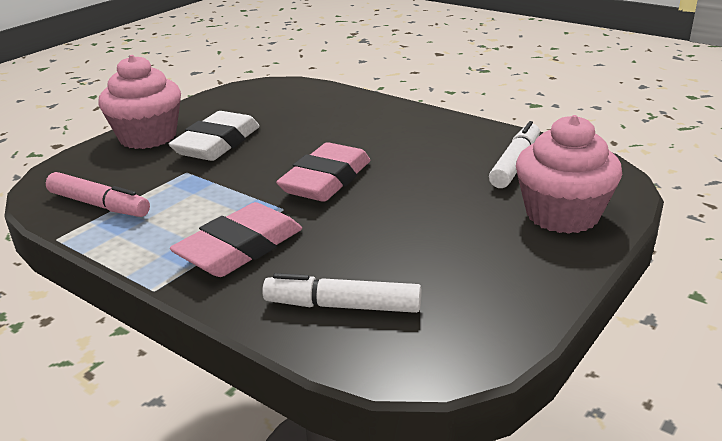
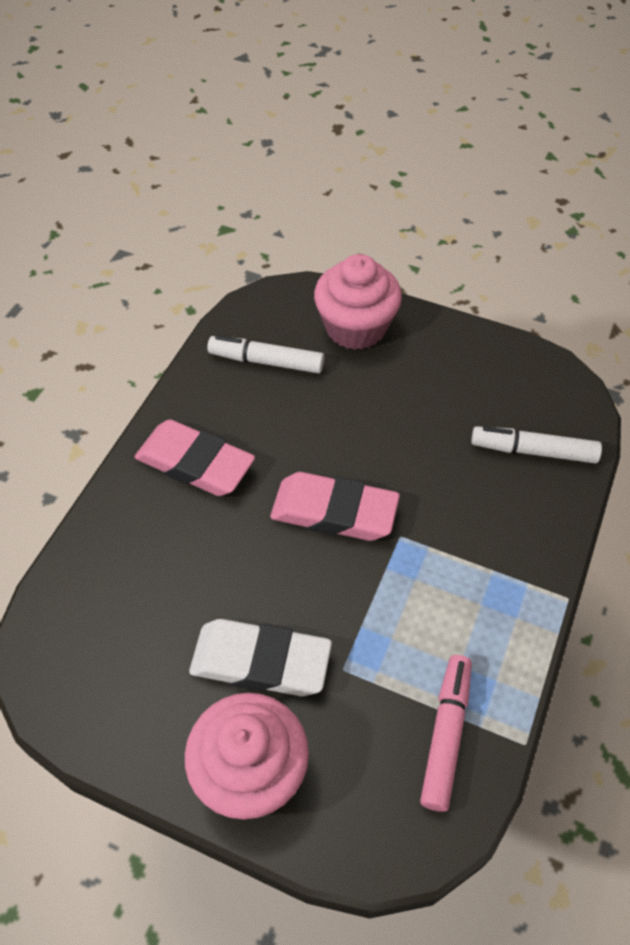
camera: 105 degrees left, 25 degrees up
pink eraser [170,202,302,277] -> pink eraser moved to [135,420,255,496]
white marker [262,273,421,313] -> white marker turned 105 degrees clockwise [471,426,602,463]

